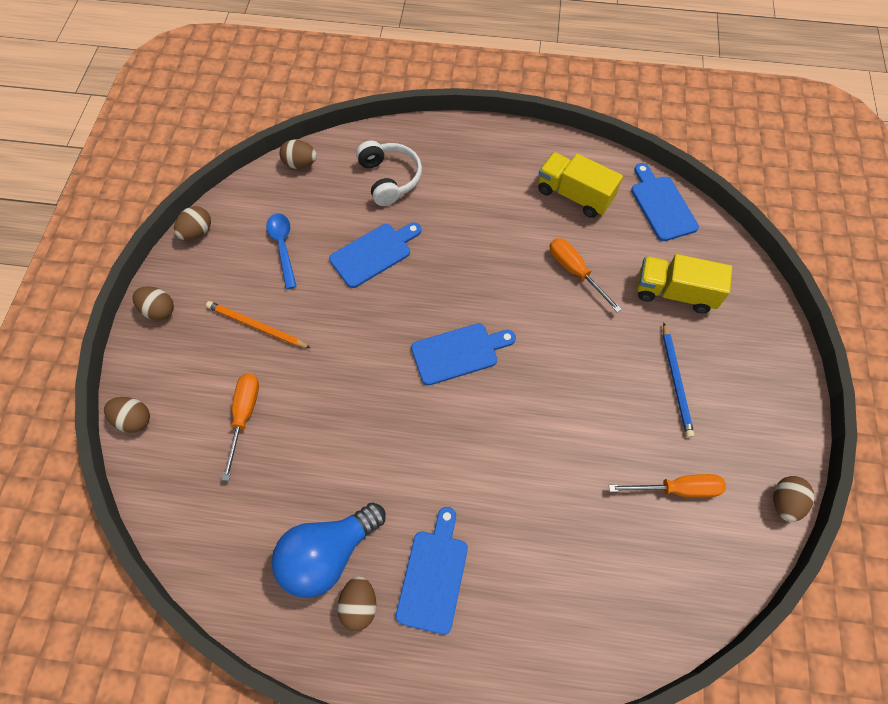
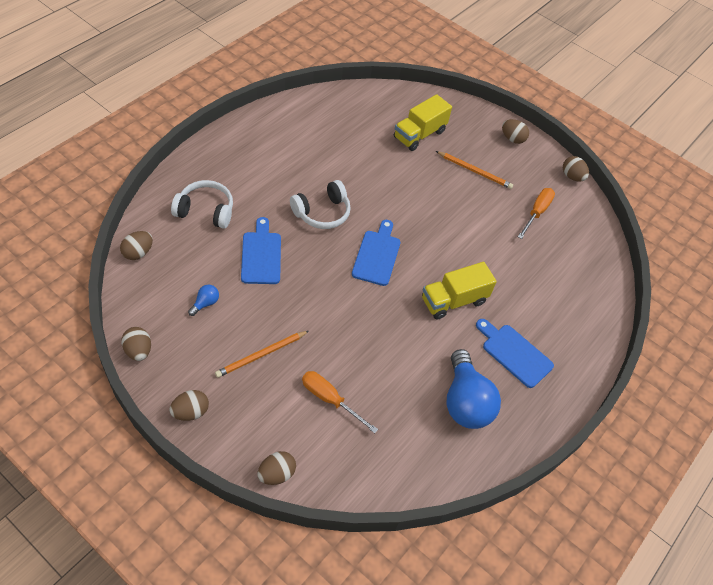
camera: 65 degrees left, 10 degrees down
blue spoon [266,213,297,289] -> blue light bulb [188,285,219,316]
brown egg [337,576,376,631] -> brown egg moved to [502,119,529,144]
yellow truck [538,152,623,218] -> yellow truck moved to [422,262,497,320]
orange screwdriver [550,238,622,312] -> none
blue cutting board [631,163,699,241] -> none
blue pencil [663,323,694,438] -> orange pencil [436,151,513,189]
none -> white headphones [290,180,351,229]

